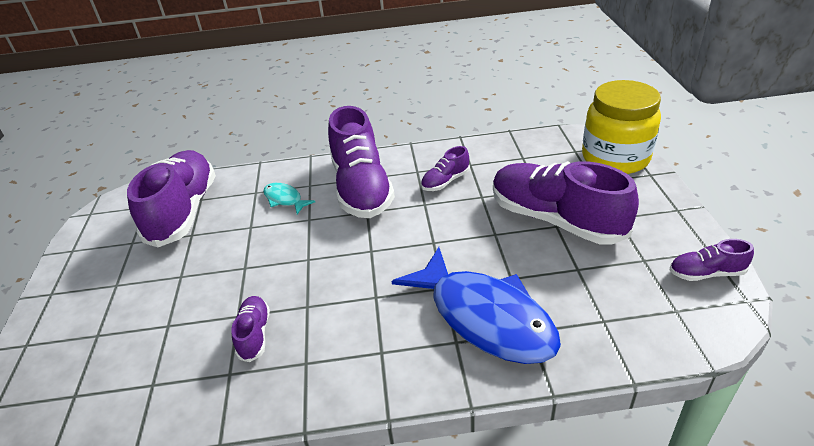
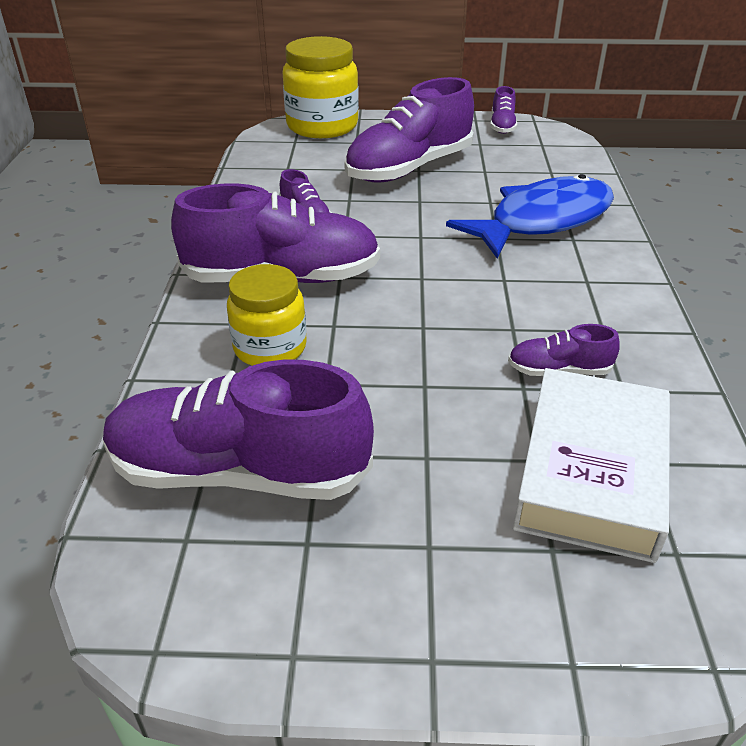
camera: 85 degrees left, 0 degrees up
turquoise fish [263,183,315,214] -> yellow jar [227,264,307,366]
none -> white book [513,368,670,563]

